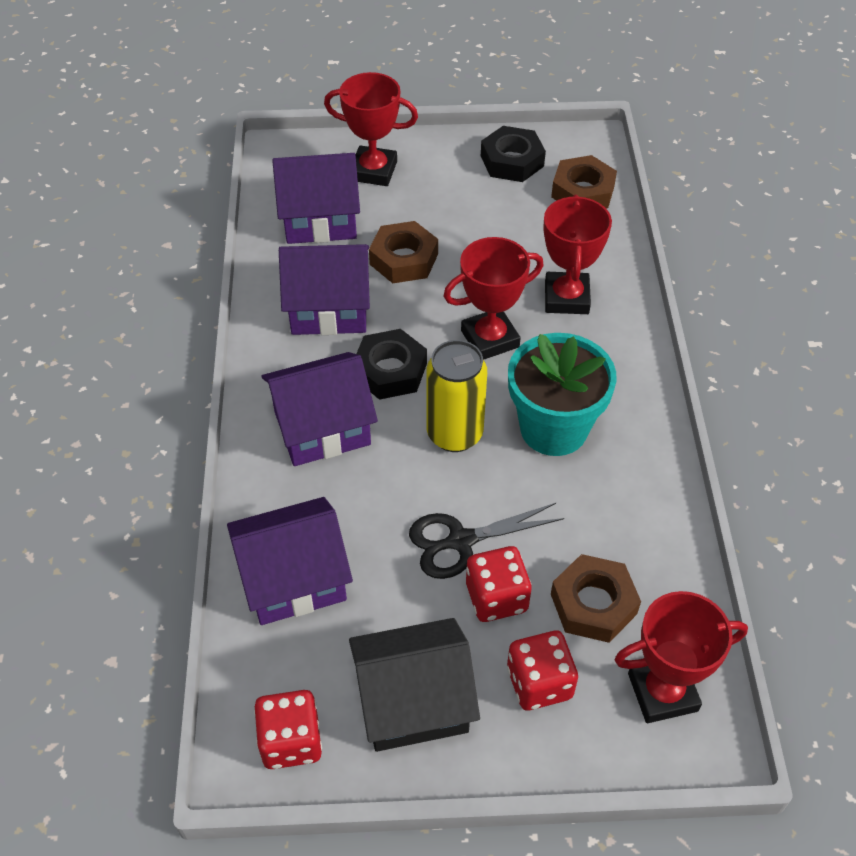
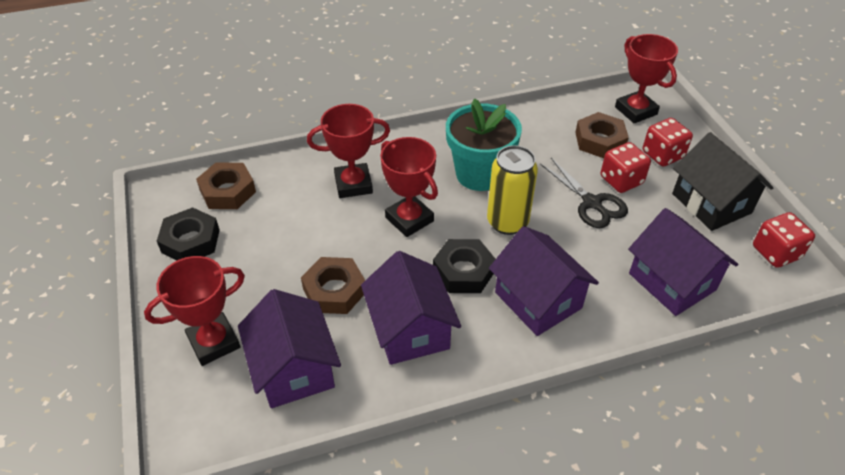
camera: 105 degrees left, 5 degrees down
red trophy [324,72,418,186] -> red trophy turned 60 degrees clockwise [144,256,245,366]

